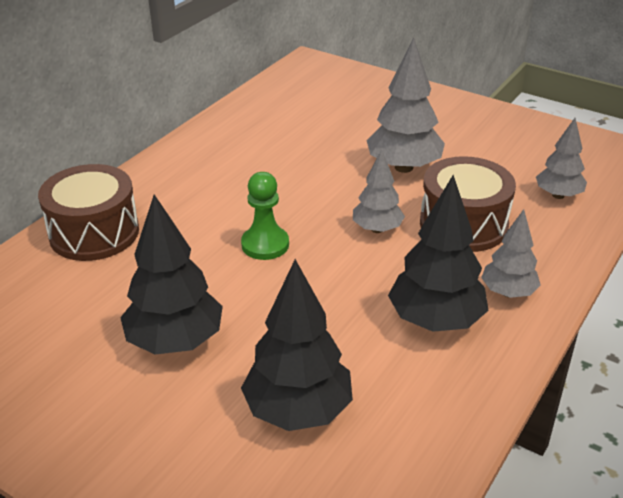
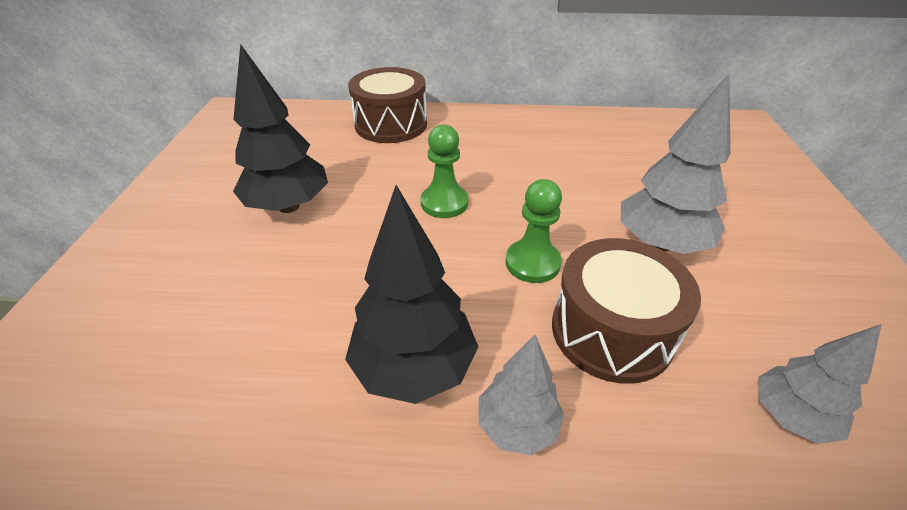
camera: 60 degrees right, 5 degrees up
black tree [241,259,353,431] -> none
grey tree [353,149,405,233] -> green pawn [505,179,562,283]

